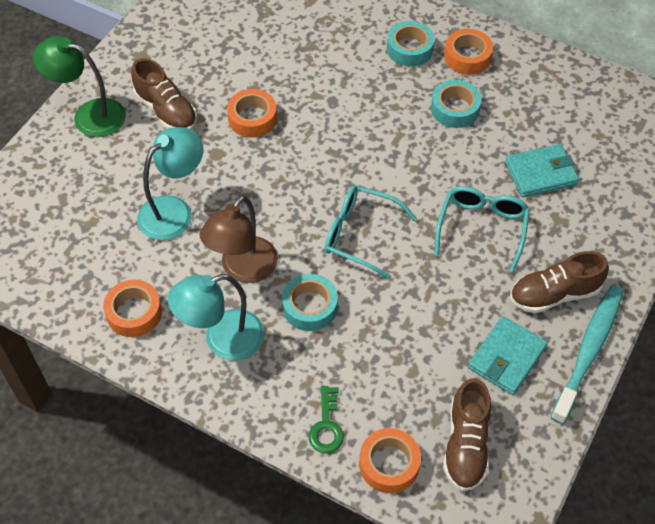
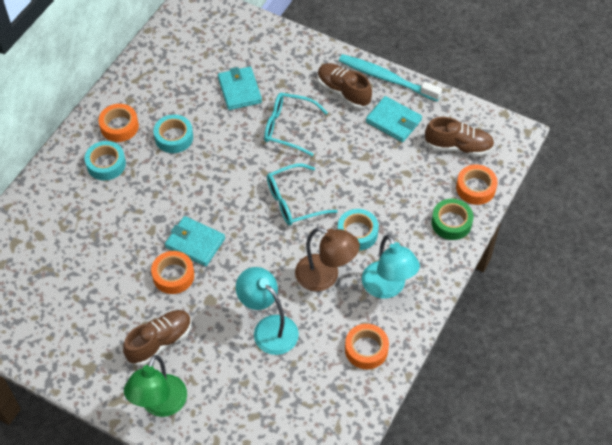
camera: 90 degrees left, 0 degrees up
green key [309,386,344,453] -> green tape [431,199,473,240]
turquoise glasses [325,186,417,279] -> turquoise glasses turned 45 degrees clockwise [267,164,338,226]
brown shoe [510,251,609,313] -> brown shoe turned 150 degrees clockwise [317,63,372,109]
none -> turquoise wallet [165,216,225,266]

